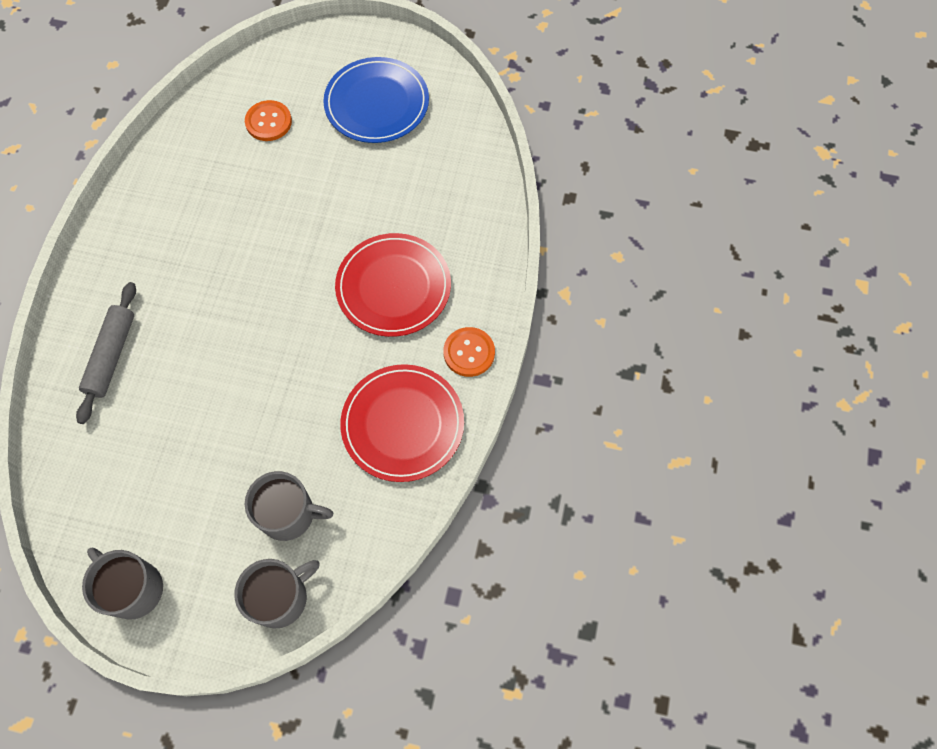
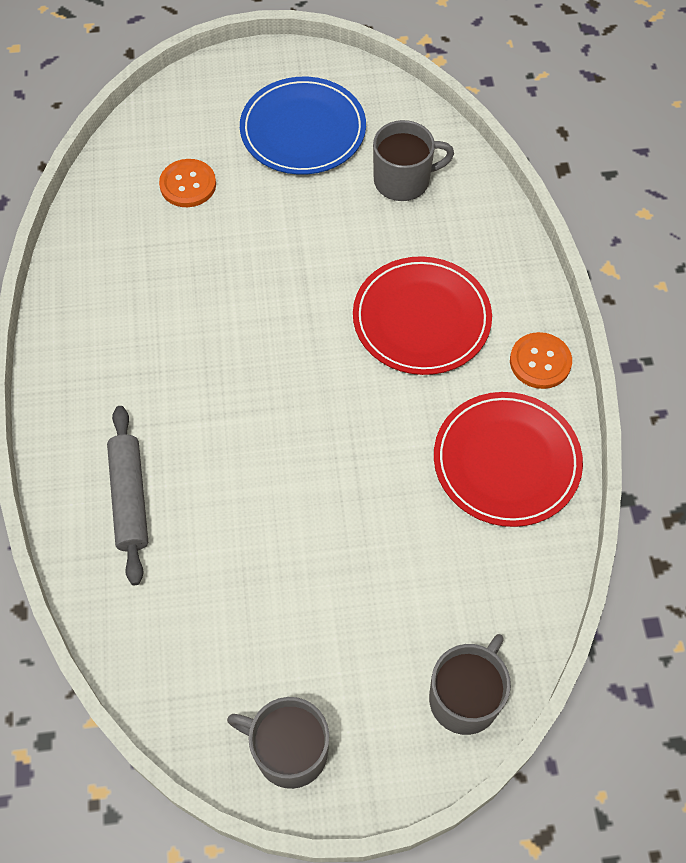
camera: 20 degrees left, 5 degrees down
grey mug [245,471,333,541] -> grey mug moved to [373,120,454,201]

